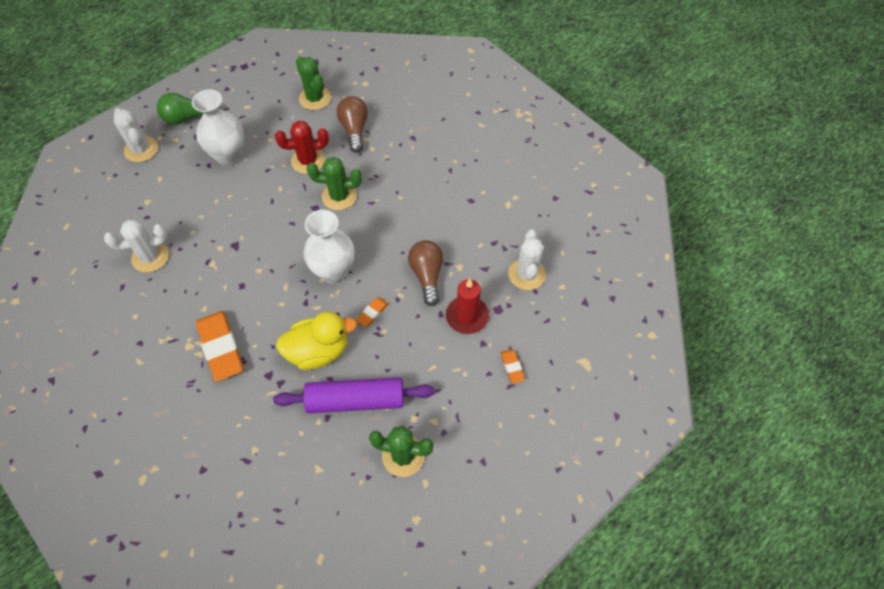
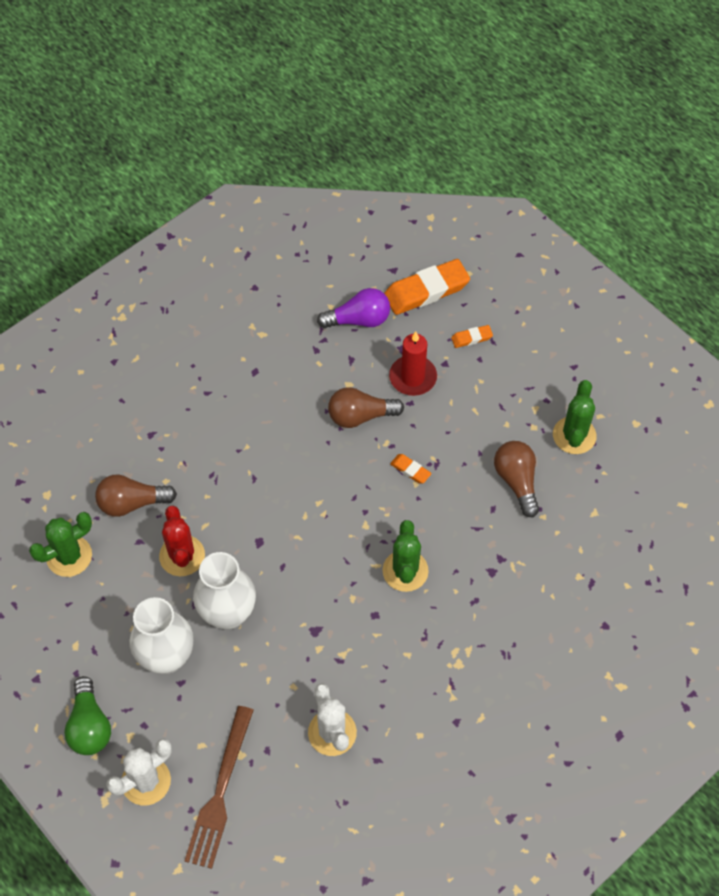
camera: 90 degrees left, 0 degrees up
orange eraser [196,311,243,382] -> orange eraser moved to [384,259,470,315]
purple rolling pin [273,377,435,413] -> brown light bulb [494,441,539,517]
yellow duck [276,312,357,370] -> none
white vase [303,210,355,284] -> white vase moved to [193,552,256,630]
green cactus [307,157,362,210] -> green cactus moved to [383,520,429,592]
white cactus [508,230,546,290] -> purple light bulb [317,288,390,328]
none -> brown fork [185,706,254,869]

